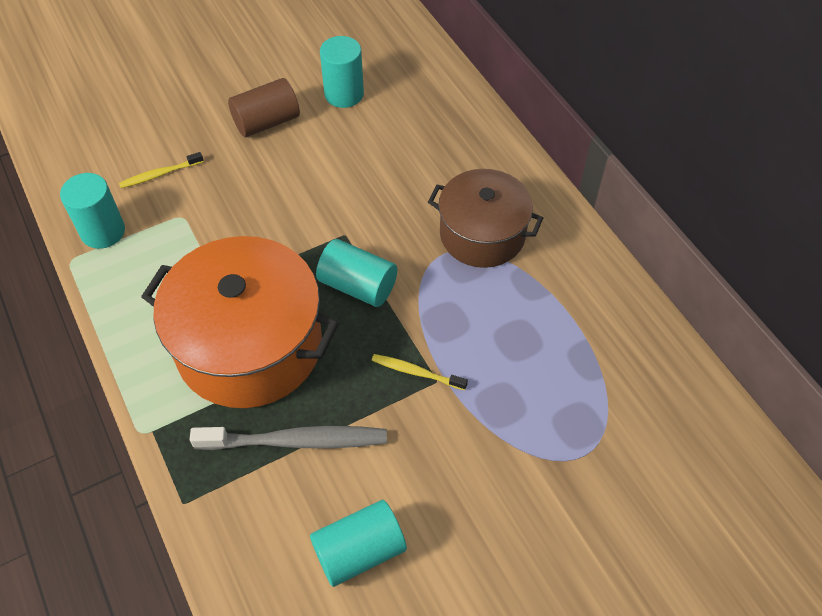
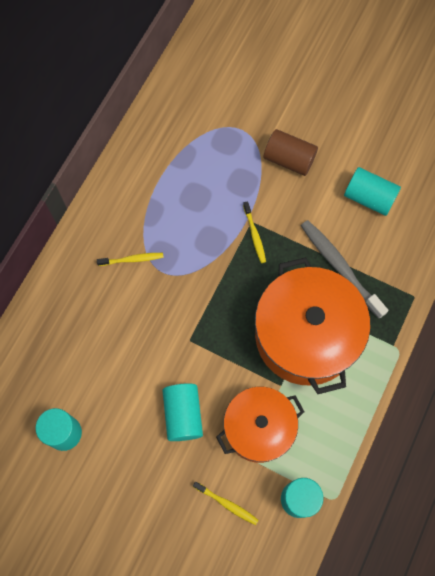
camera: 125 degrees left, 15 degrees up
brown cylinder [228,78,300,137] -> brown cylinder moved to [264,129,318,176]
turquoise cylinder [316,239,397,307] -> turquoise cylinder moved to [162,383,203,441]
brown pot [428,169,543,268] -> yellow toothbrush [97,253,164,266]
none -> orange pot [216,387,304,463]

